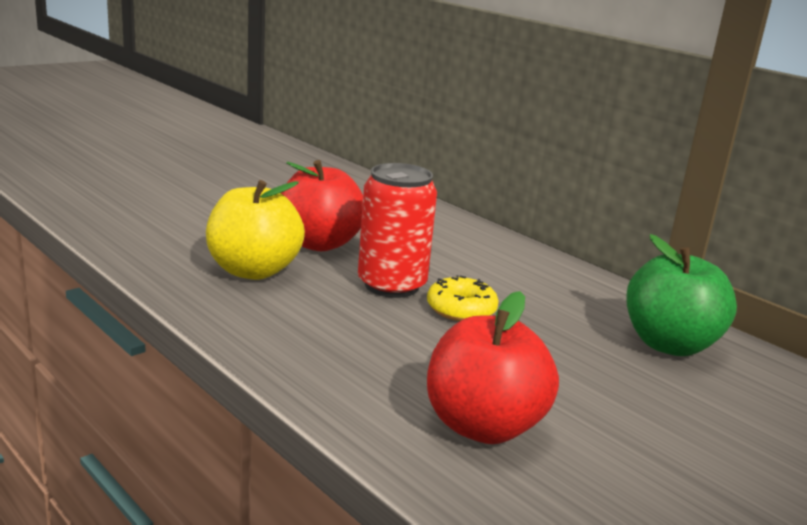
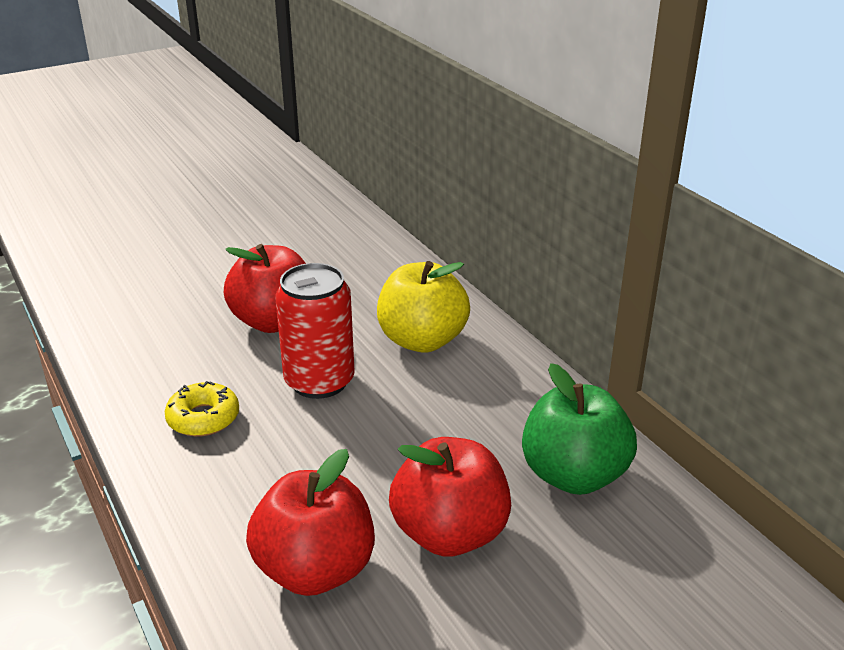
camera: 15 degrees right, 10 degrees up
yellow apple [206,180,305,280] -> yellow apple moved to [377,261,470,353]
yellow donut [427,275,499,321] -> yellow donut moved to [165,381,239,437]
none -> red apple [389,437,511,557]

